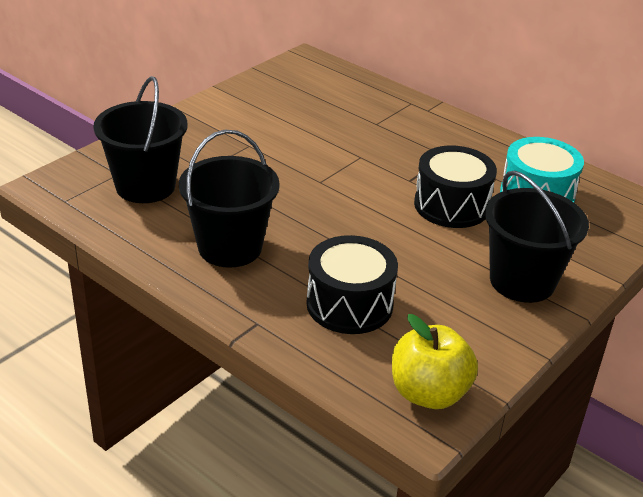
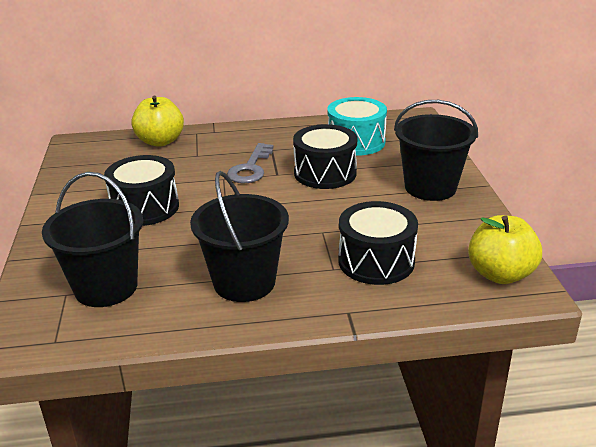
camera: 45 degrees left, 5 degrees down
none -> black drum [104,155,179,226]
none -> yellow apple [131,96,184,147]
none -> grey key [227,143,274,183]

